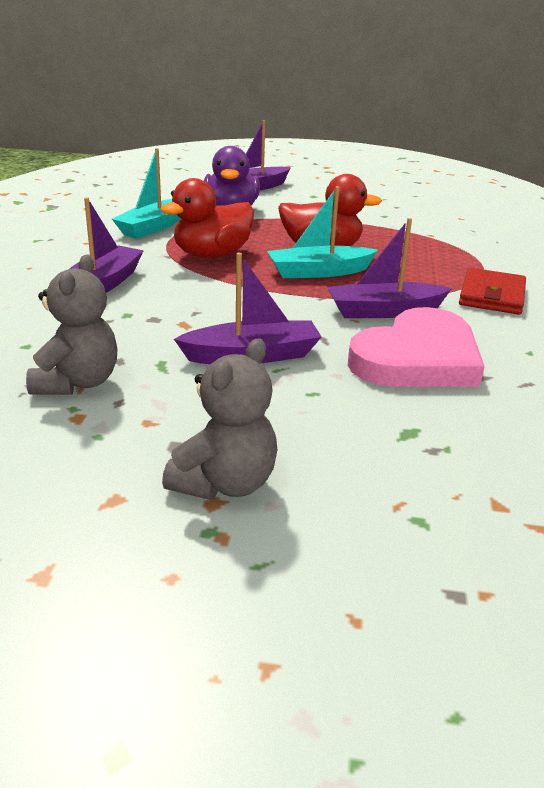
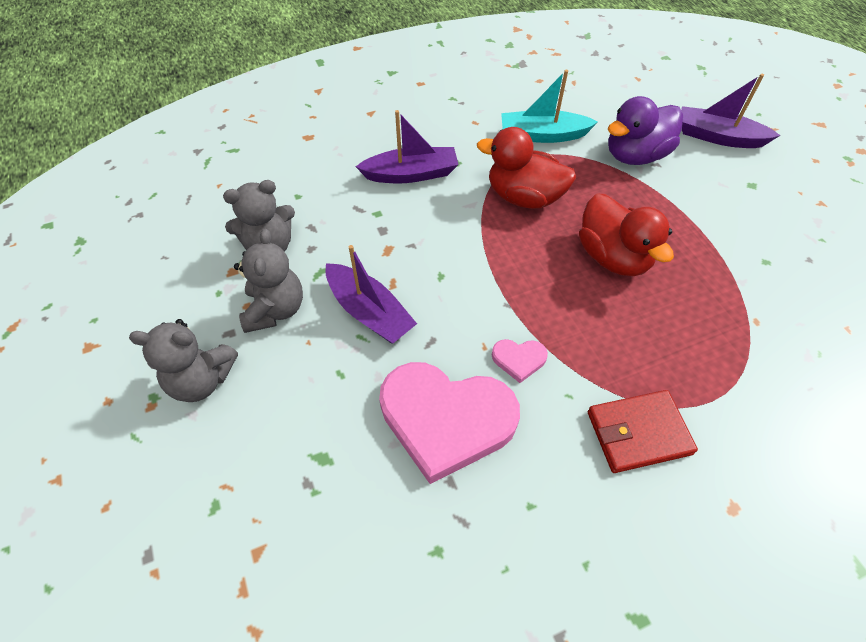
camera: 60 degrees right, 25 degrees up
turquoise boat [267,186,378,278] -> none
purple boat [327,218,452,318] -> pink heart [492,339,548,383]
none -> grey teddy bear [234,229,303,333]

